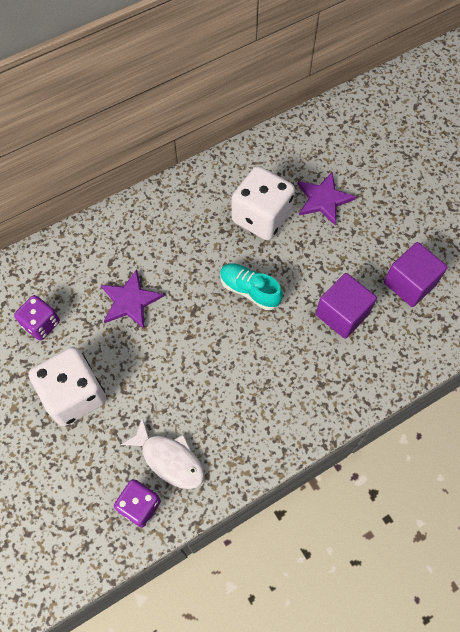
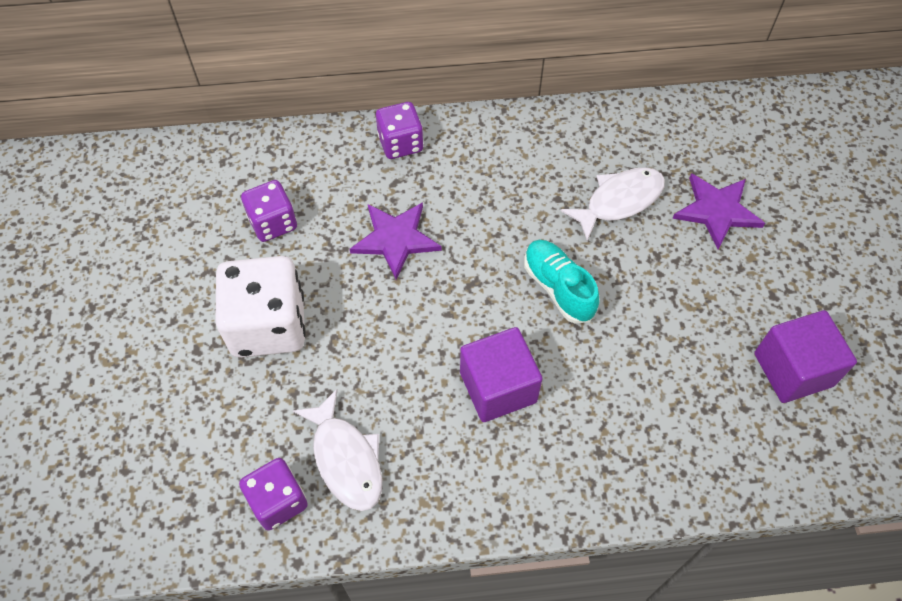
camera: 25 degrees right, 5 degrees down
white dice [232,166,295,240] -> white fish [561,167,665,241]
purple cube [316,273,377,339] -> purple cube moved to [460,327,543,422]
none -> purple dice [376,102,423,159]

